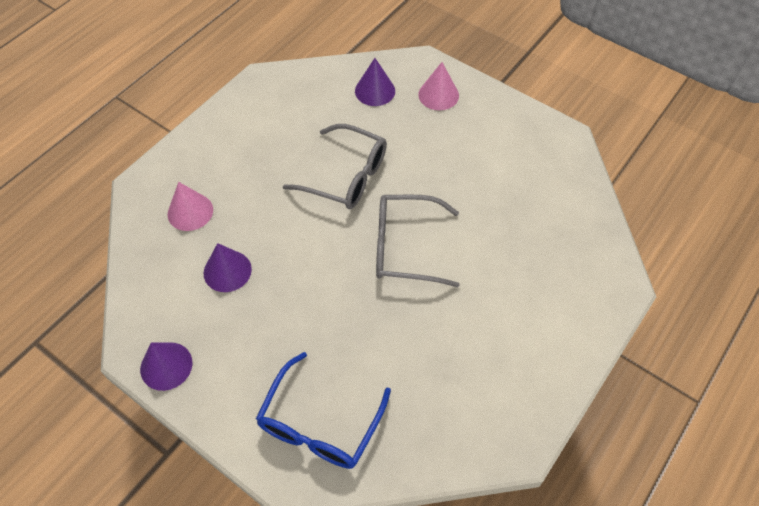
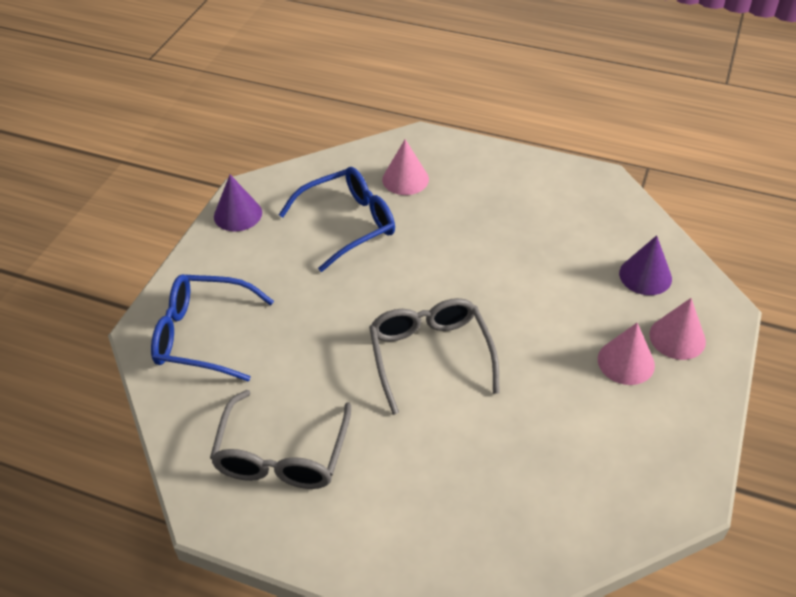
camera: 75 degrees right, 10 degrees down
purple cone [204,243,252,292] -> blue glasses [279,167,395,272]
grey glasses [283,124,387,209] -> grey glasses moved to [210,390,351,489]
none -> pink cone [598,323,655,385]

